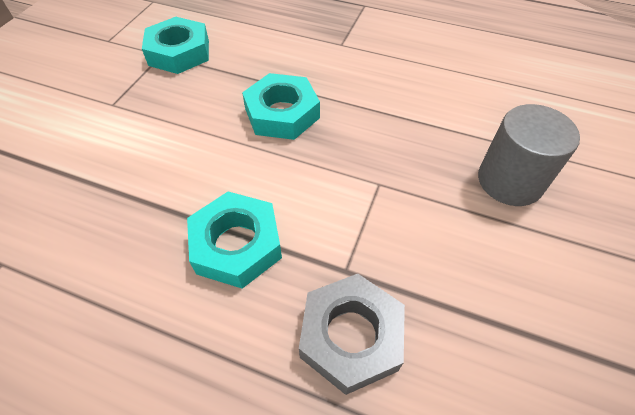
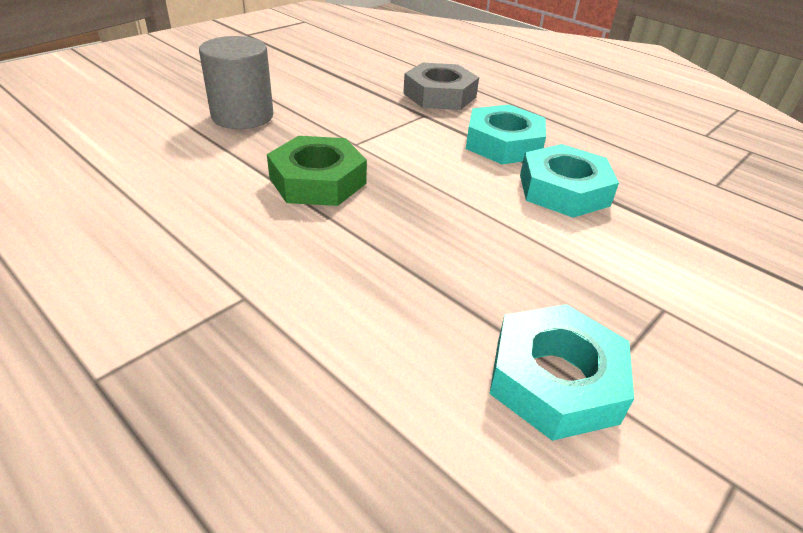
camera: 160 degrees left, 15 degrees down
turquoise nut [242,73,320,140] -> turquoise nut moved to [520,144,619,218]
none -> green nut [267,136,367,206]

